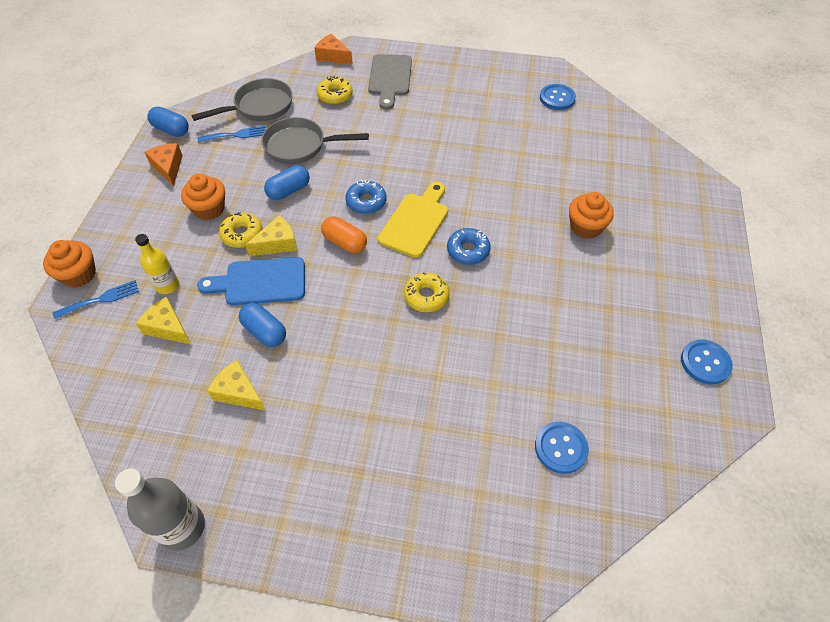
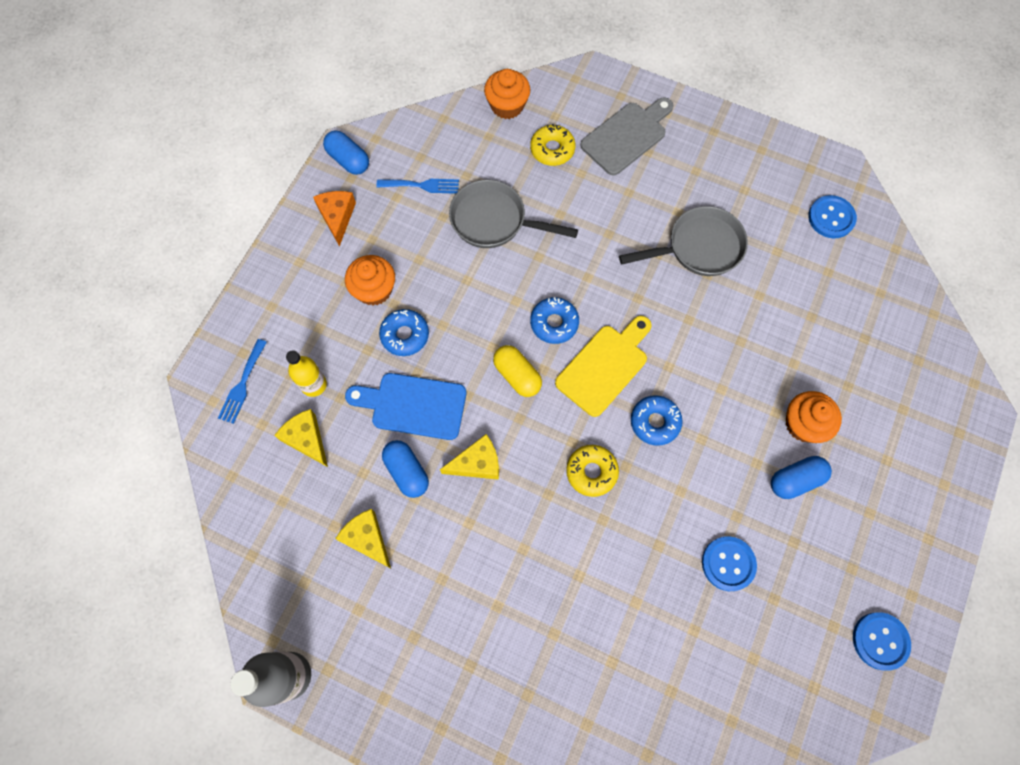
camera: 15 degrees right, 15 degrees up
orange cupcake [43,240,96,288] -> orange cupcake moved to [484,69,530,119]
blue fork [53,280,139,319] -> blue fork turned 120 degrees clockwise [218,339,267,424]
grey pan [191,78,293,121] -> grey pan moved to [619,206,748,276]
yellow donut [219,212,263,248] -> blue donut [379,309,429,356]
yellow cheese [245,215,297,256] -> yellow cheese moved to [440,434,499,480]
blue capsule [264,165,310,200] -> blue capsule moved to [771,456,832,499]
orange cheese [314,34,353,65] -> none
orange capsule [321,217,367,253] -> yellow capsule [493,345,542,397]
grey cutting board [368,54,412,110] -> grey cutting board turned 150 degrees counterclockwise [580,97,674,176]
blue button [535,422,589,474] -> blue button moved to [702,536,757,591]

